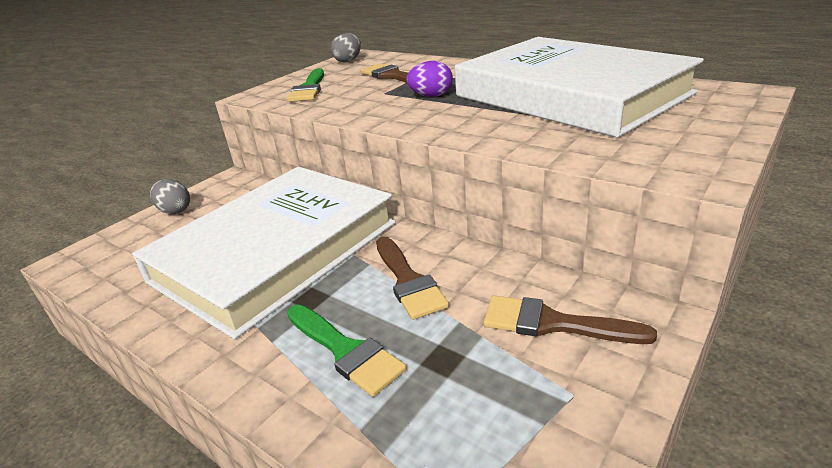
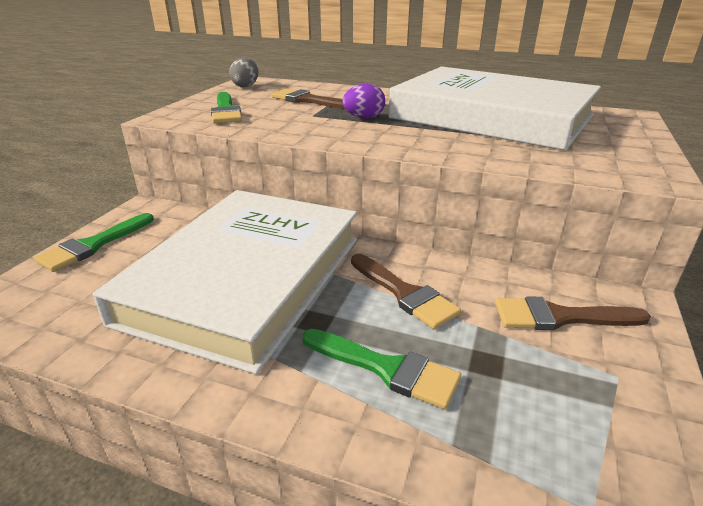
camera: 20 degrees left, 0 degrees up
grey egg [150,179,190,214] -> green brush [34,213,154,272]

